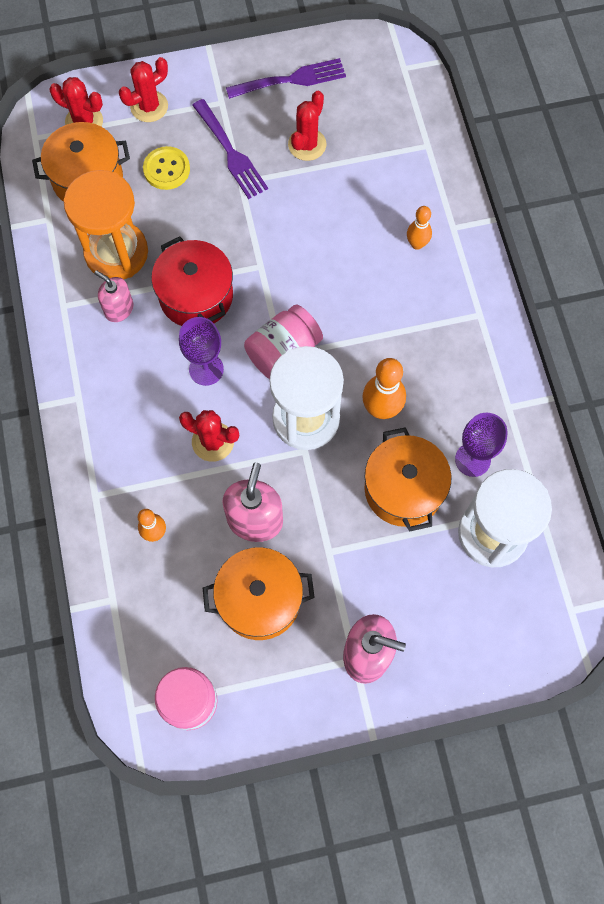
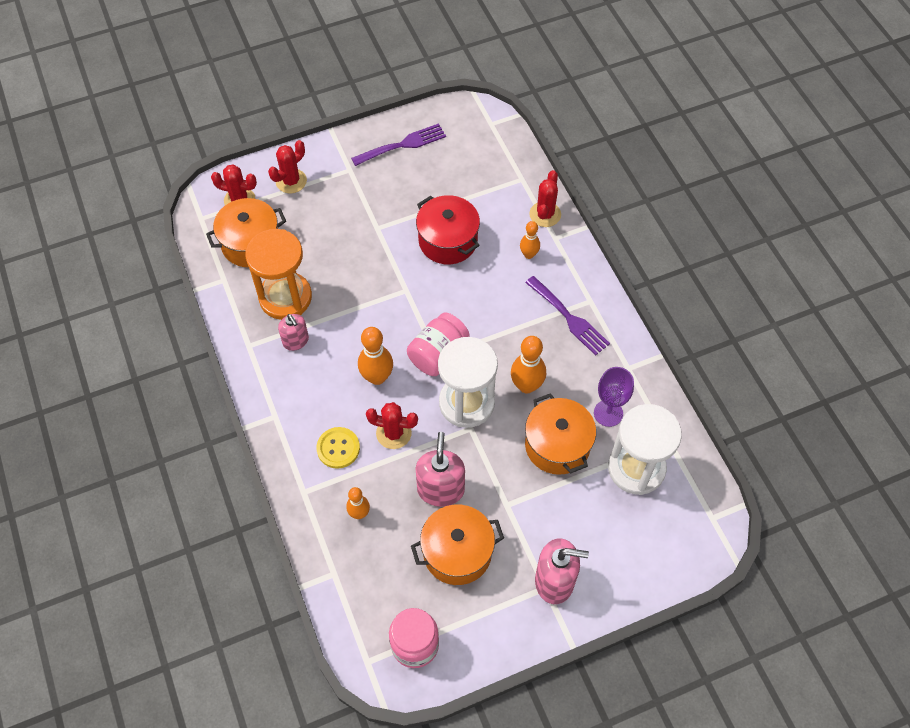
camera: 10 degrees left, 10 degrees down
pink soap dispenser [94,270,133,322] -> pink soap dispenser turned 150 degrees counterclockwise [278,314,309,351]
yellow button [143,146,190,190] -> yellow button moved to [316,427,360,469]
red pot [151,236,233,326] -> red pot moved to [416,195,480,264]
purple goblet [179,317,224,386] -> orange bowling pin [358,327,393,385]
purple fork [192,99,268,199] -> purple fork moved to [525,276,610,356]
red cactus [288,91,327,161] -> red cactus moved to [529,170,561,227]

